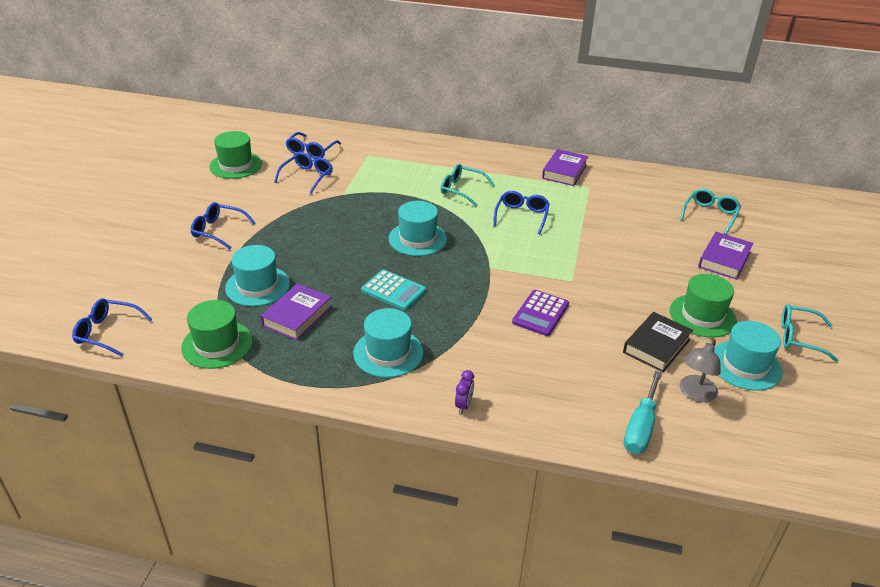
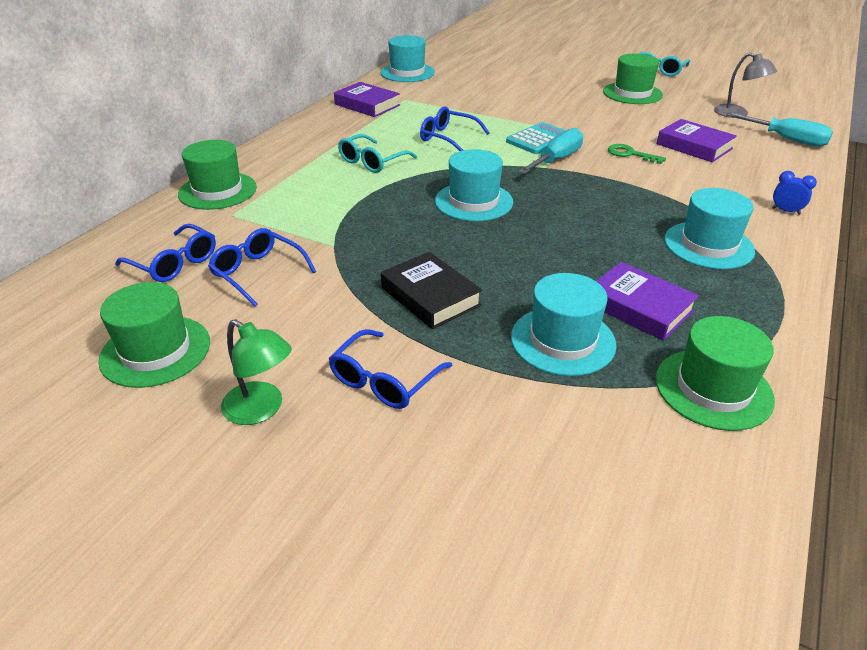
camera: 75 degrees left, 0 degrees up
blue glasses [72,298,152,357] -> none
turquoise calculator [361,269,426,311] -> turquoise calculator moved to [506,122,565,154]
purple clock [455,370,474,414] -> blue clock [772,171,817,215]
purple calculator [512,290,569,336] -> green key [608,144,666,164]
black book [623,312,693,372] -> black book moved to [381,252,482,329]
turquoise glasses [680,188,741,234] -> none
purple book [698,232,753,280] -> purple book moved to [657,119,737,162]
turquoise hat [714,321,782,391] -> turquoise hat moved to [380,35,435,82]
none -> green hat [178,140,257,210]
none -> green lamp [221,319,292,425]
none -> turquoise screwdriver [519,128,583,174]

